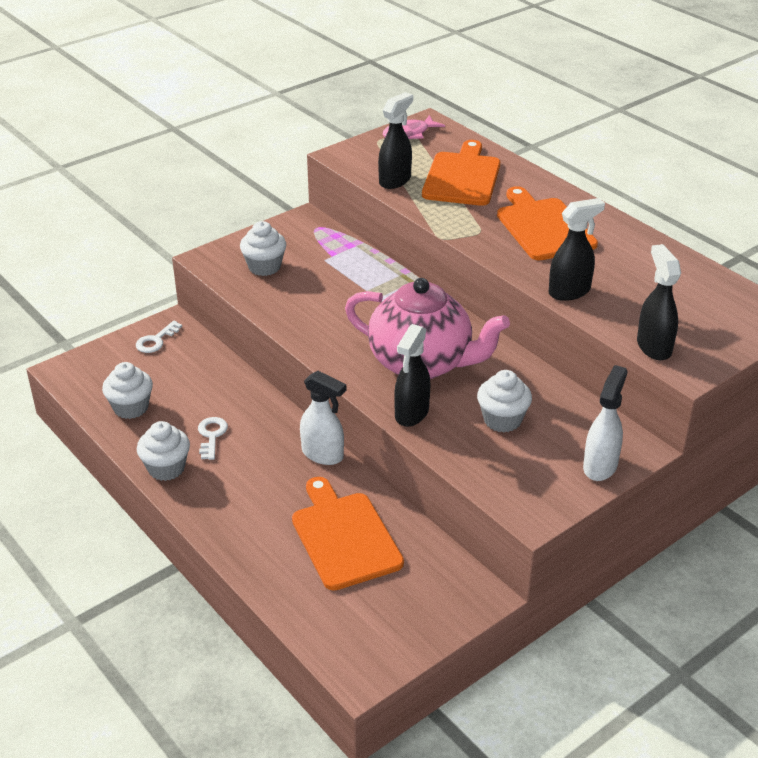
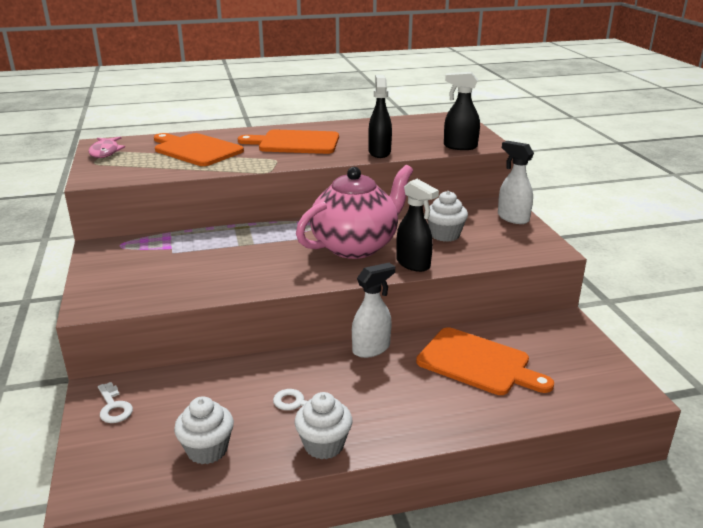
camera: 65 degrees left, 10 degrees down
white cupcake [240,221,286,276] -> none
orange cutting board [292,477,404,591] -> orange cutting board turned 150 degrees counterclockwise [416,327,554,395]
black spray bottle [378,92,413,189] -> none

